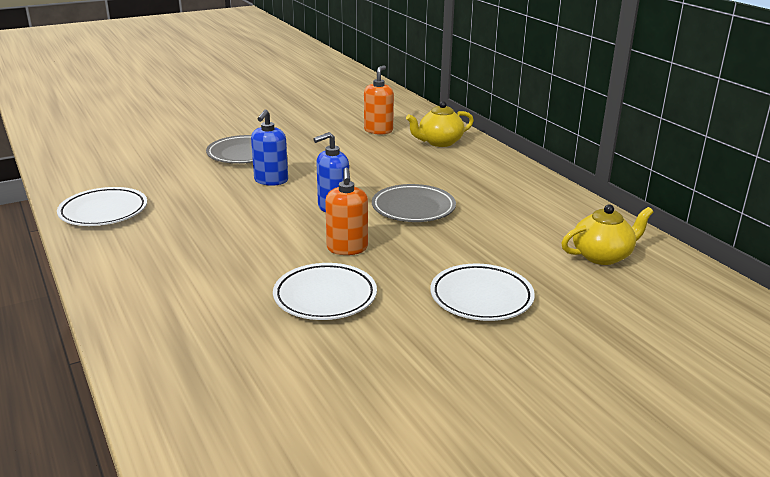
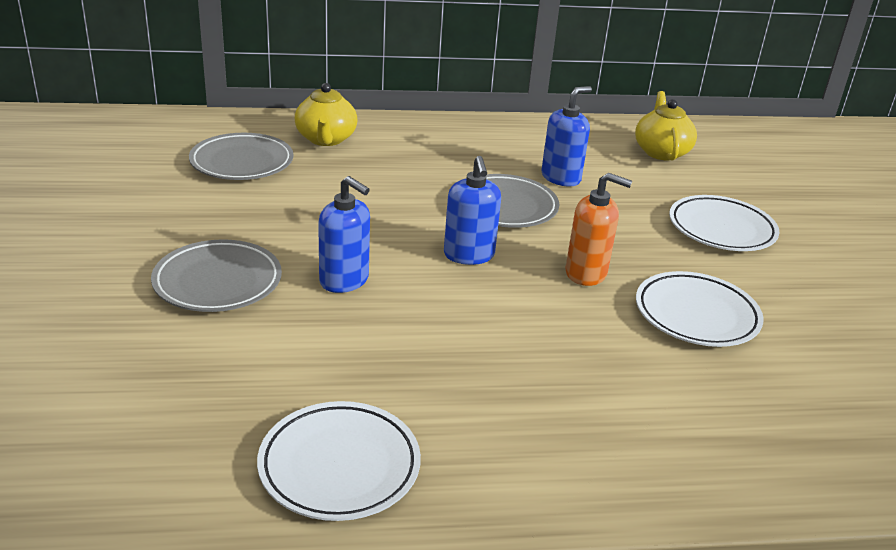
camera: 70 degrees left, 5 degrees up
orange soap dispenser [364,65,394,135] -> grey plate [189,133,293,180]
none -> blue soap dispenser [541,86,592,187]

